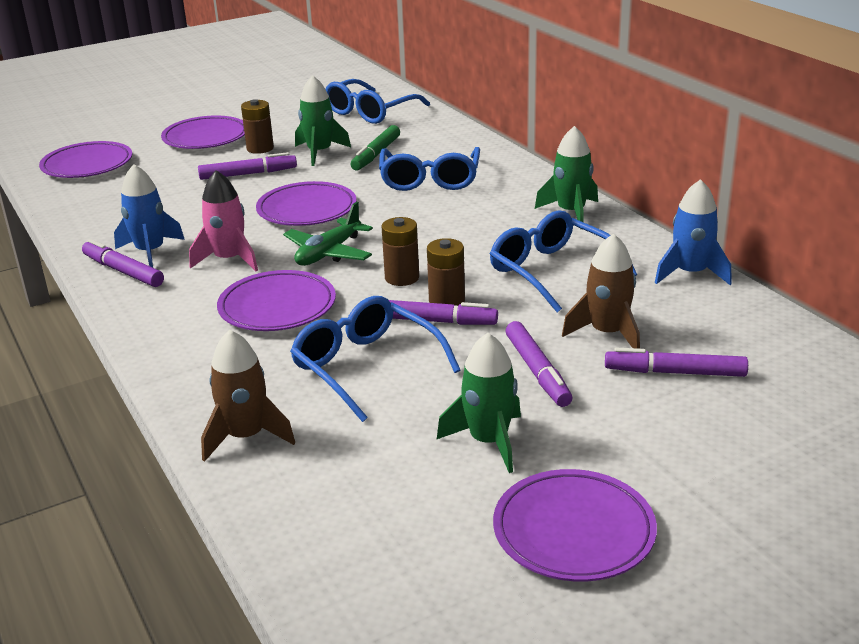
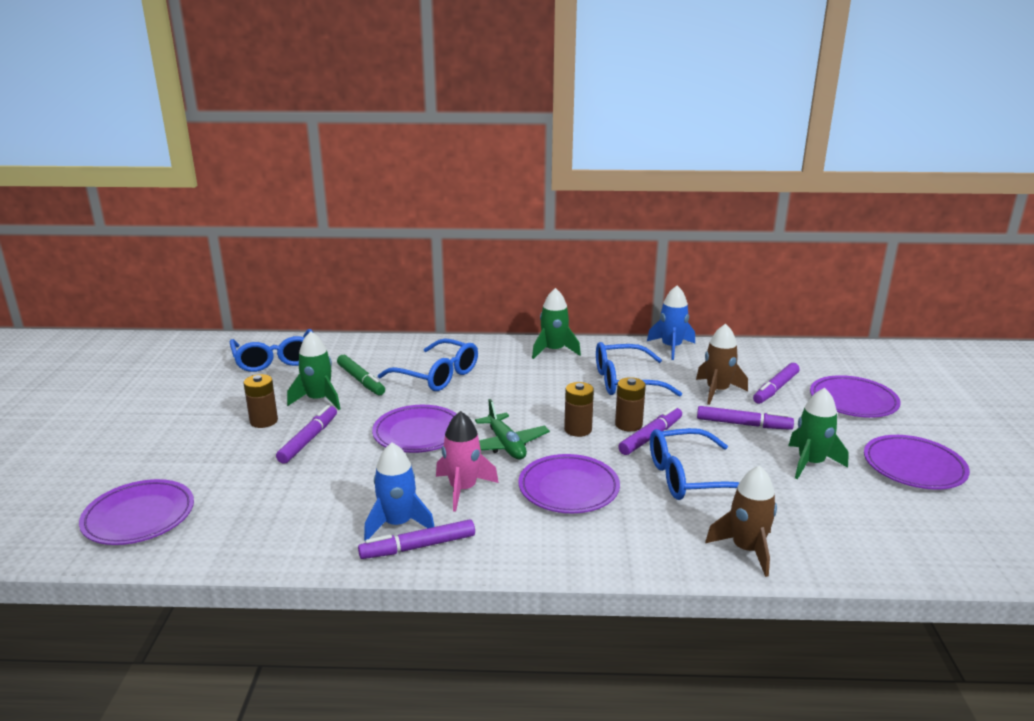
camera: 60 degrees left, 5 degrees down
purple plate [161,115,245,149] -> purple plate moved to [810,375,901,418]

